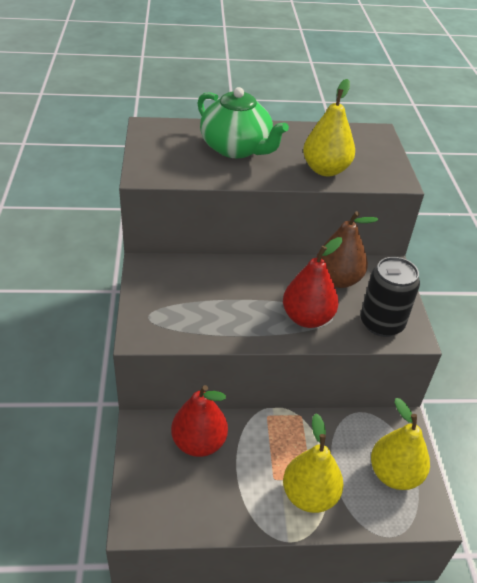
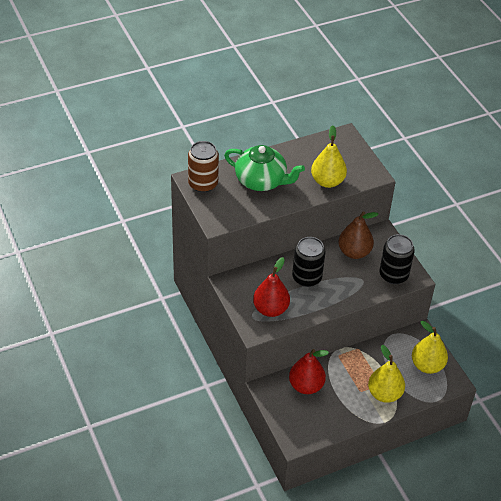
camera: 20 degrees left, 5 degrees up
red pear [283,237,343,328] -> red pear moved to [253,257,290,317]
none -> brown can [188,141,219,193]
none -> black can [292,237,326,287]

